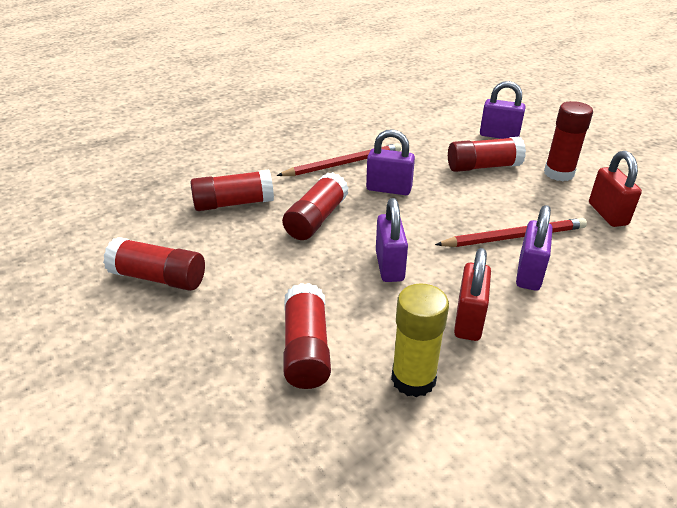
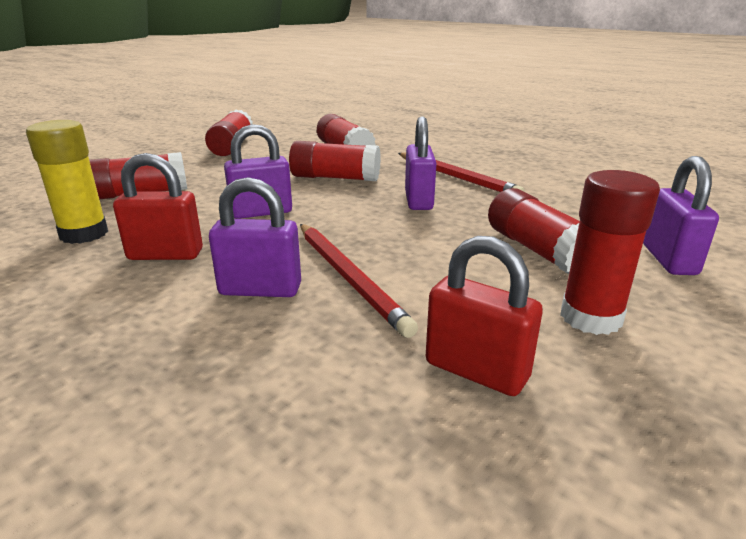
camera: 75 degrees right, 10 degrees down
red padlock [589,151,642,227] -> red padlock turned 60 degrees clockwise [426,236,543,396]

